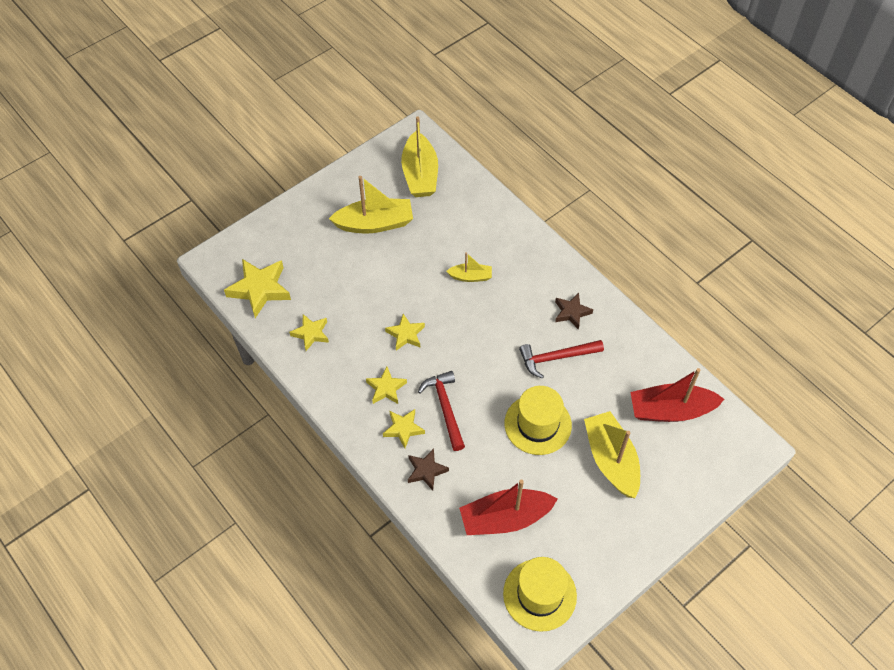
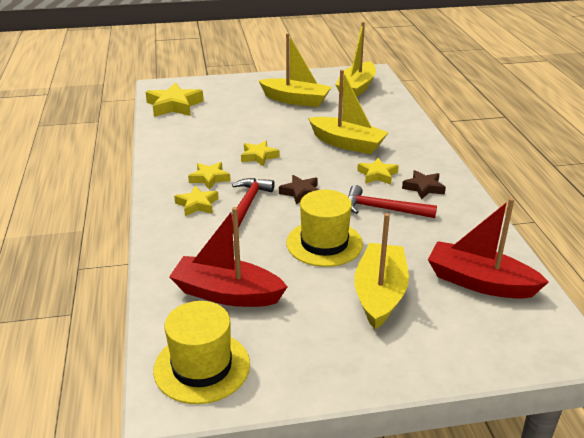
camera: 30 degrees right, 25 degrees down
yellow star [289,314,329,351] -> yellow star moved to [357,158,399,185]
brown star [408,448,449,490] -> brown star moved to [279,175,319,205]
yellow boat [446,252,492,282] -> yellow boat [308,70,389,154], size x1.87

